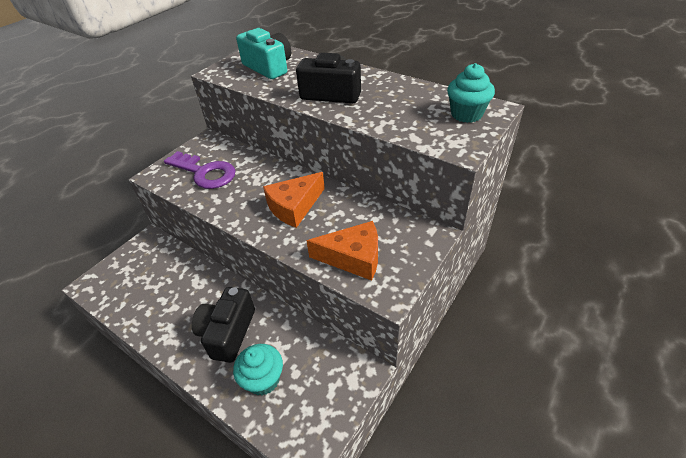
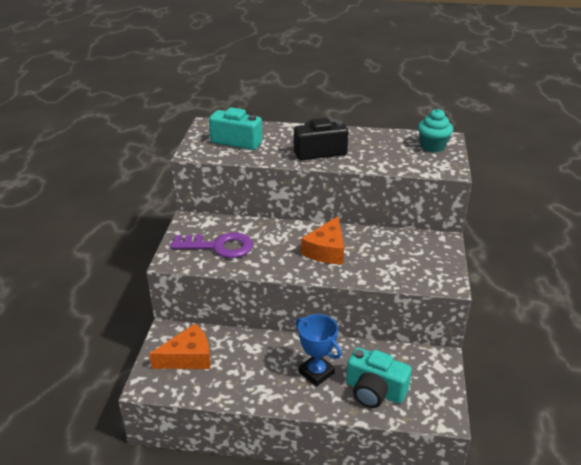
camera: 30 degrees left, 10 degrees down
black camera [192,287,255,363] -> blue trophy [295,314,342,386]
turquoise cupcake [233,344,283,395] -> turquoise camera [346,347,412,408]
orange cheese [306,221,378,281] -> orange cheese moved to [149,324,210,369]

